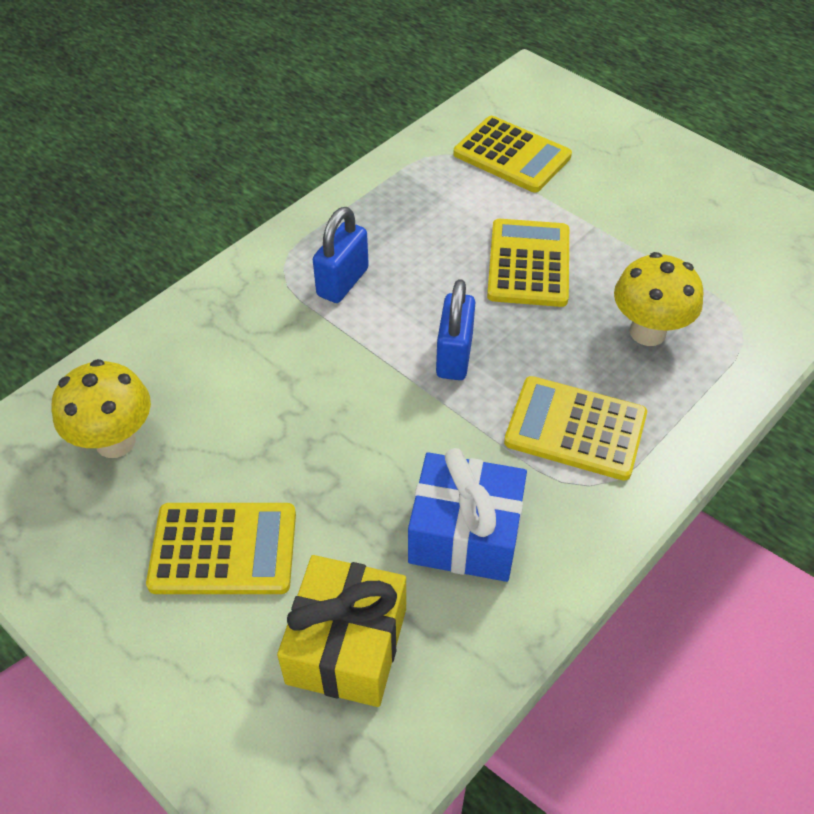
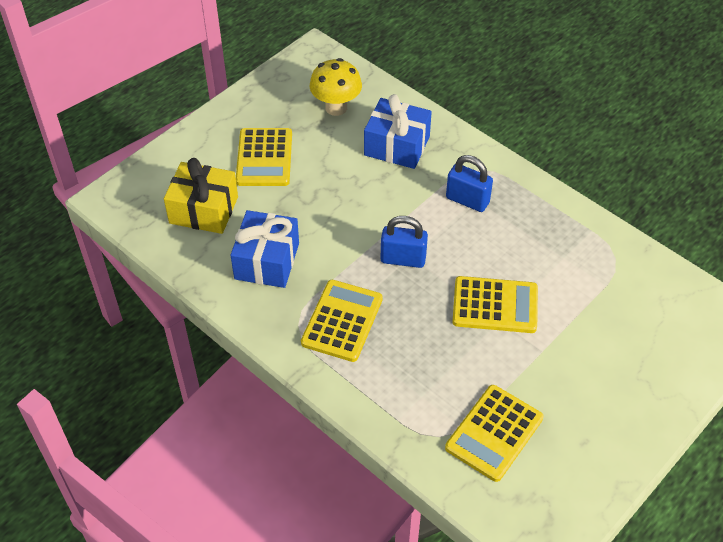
camera: 90 degrees right, 0 degrees up
yellow calculator [453,116,572,192] -> yellow calculator moved to [445,385,544,482]
yellow mushroom [614,252,703,346] -> none
none -> blue gift [364,94,432,169]

